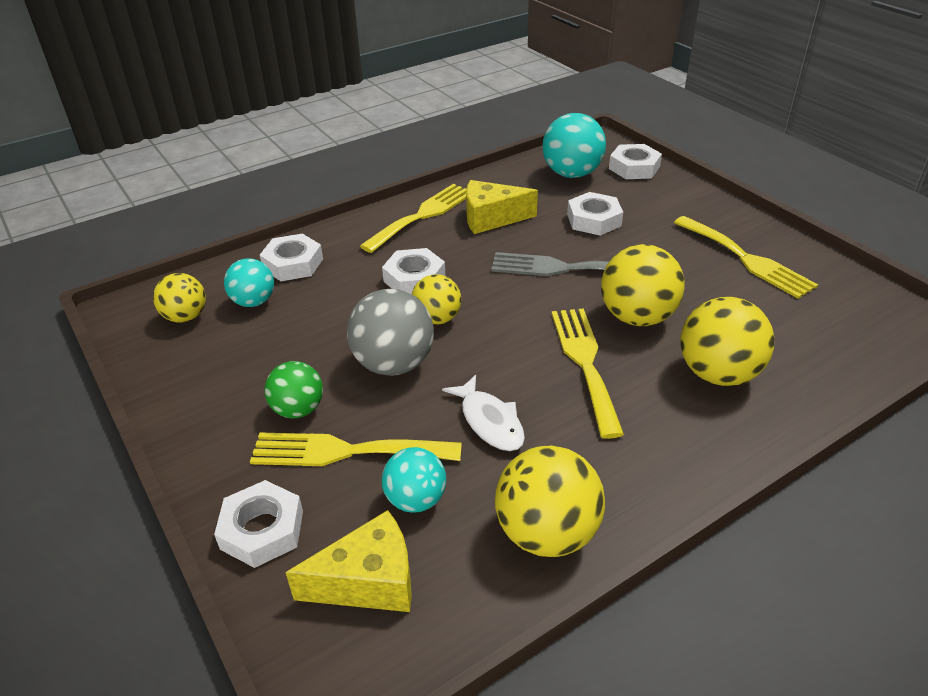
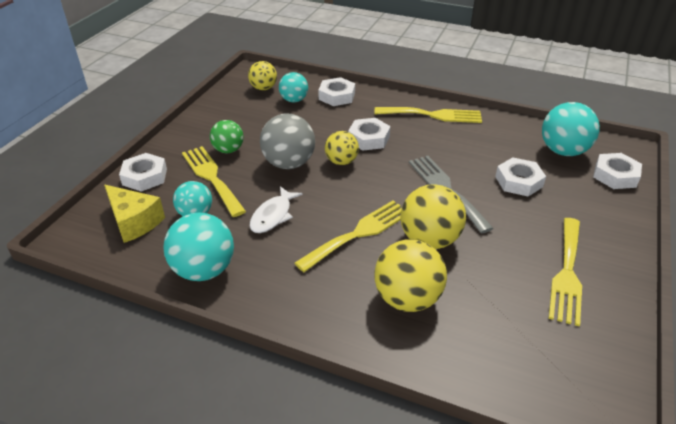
camera: 55 degrees right, 0 degrees up
yellow cheese [466,180,538,234] -> none
yellow ball [495,446,605,557] -> turquoise ball [163,213,234,281]

